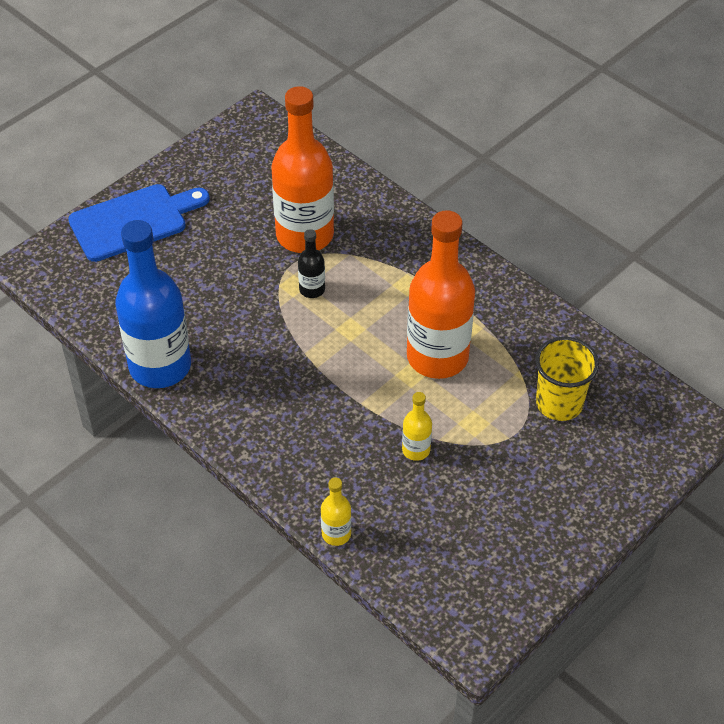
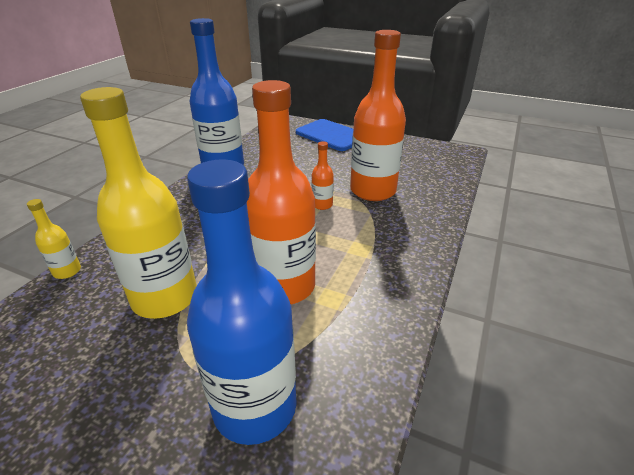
camera: 70 degrees right, 15 degrees down
black bottle [298,229,325,298] -> orange bottle [311,141,334,210]
yellow bottle [402,392,432,461] -> yellow bottle [80,87,197,319], size x2.31
yellow cup [535,337,599,421] -> blue bottle [187,159,297,445]

